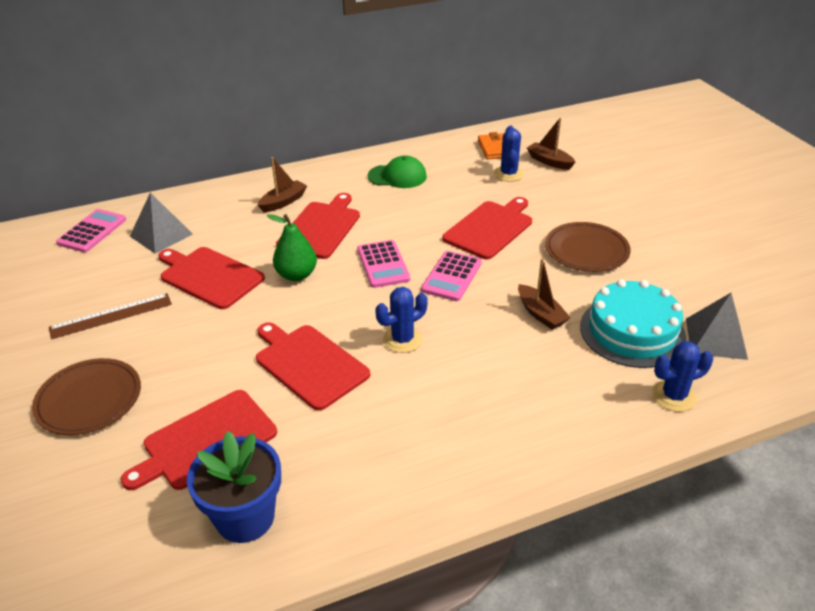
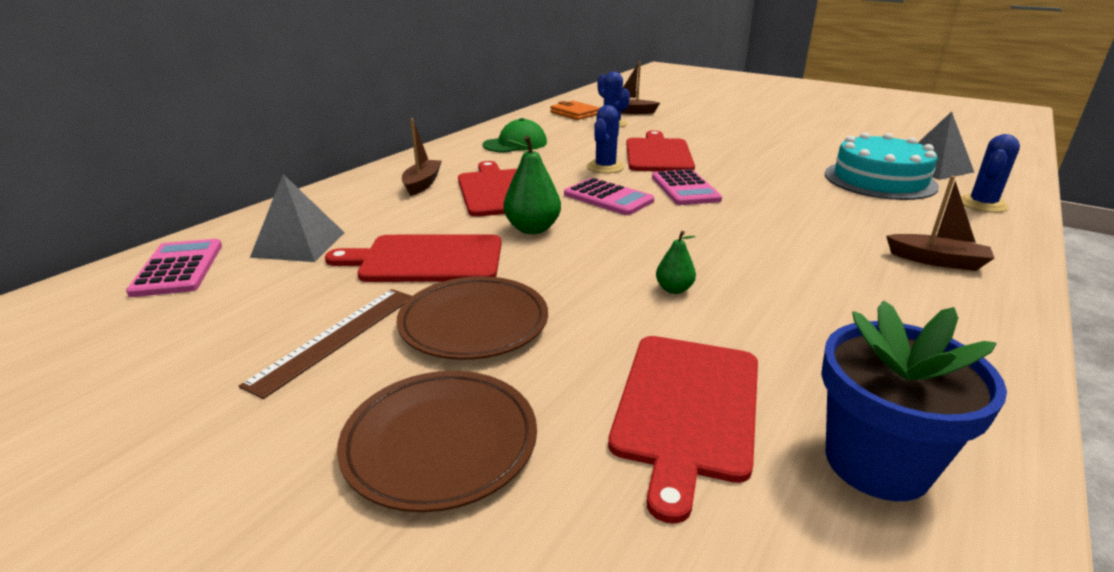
camera: 35 degrees left, 10 degrees down
red cutting board [256,322,370,411] -> green pear [656,231,696,294]
blue cactus [375,287,427,353] -> blue cactus moved to [587,105,625,173]
brown boat [518,258,571,330] -> brown boat moved to [886,176,994,271]
brown plate [545,222,631,272] -> brown plate moved to [397,276,548,360]

